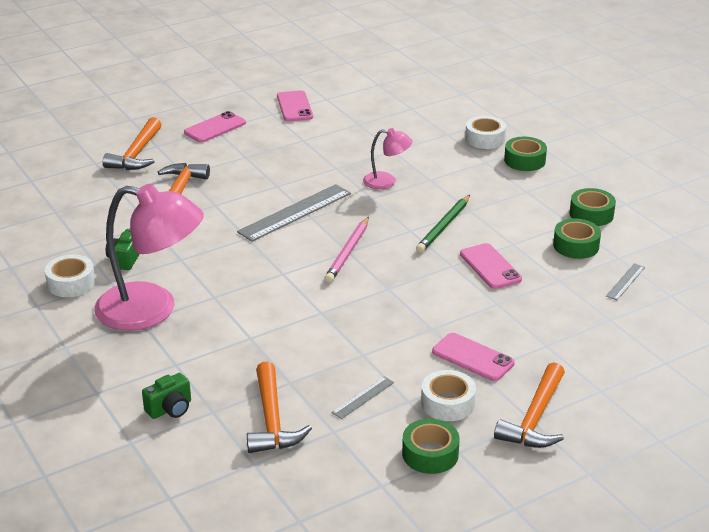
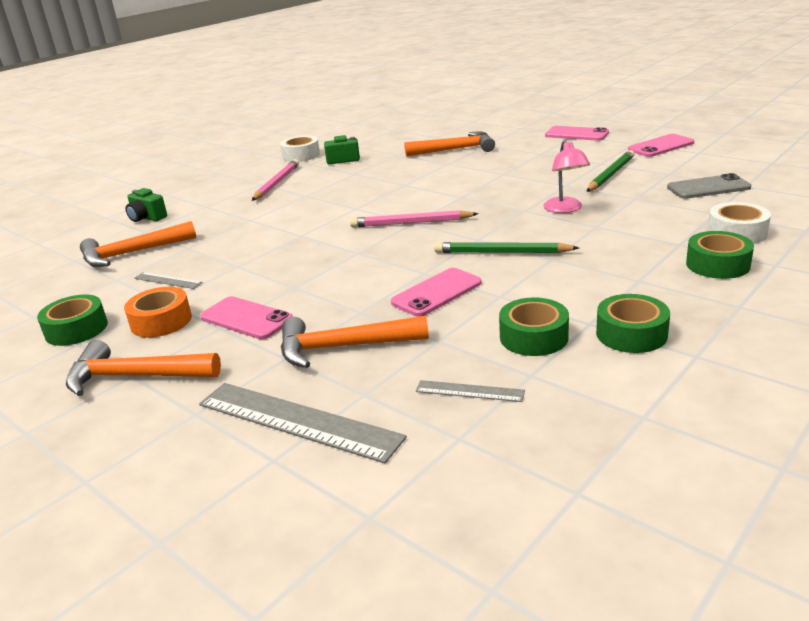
camera: 75 degrees right, 5 degrees down
pink lamp [94,183,204,331] -> pink pencil [252,159,299,201]
orange hammer [103,117,162,170] -> orange hammer moved to [281,316,429,368]
grey ruler [237,184,351,242] -> grey ruler moved to [199,383,407,463]
white tape [421,370,476,421] -> orange tape [124,287,192,338]
pink phone [432,333,515,381] -> pink phone turned 75 degrees counterclockwise [200,296,293,339]
none -> green pencil [586,150,635,192]
none -> grey phone [667,173,751,199]

